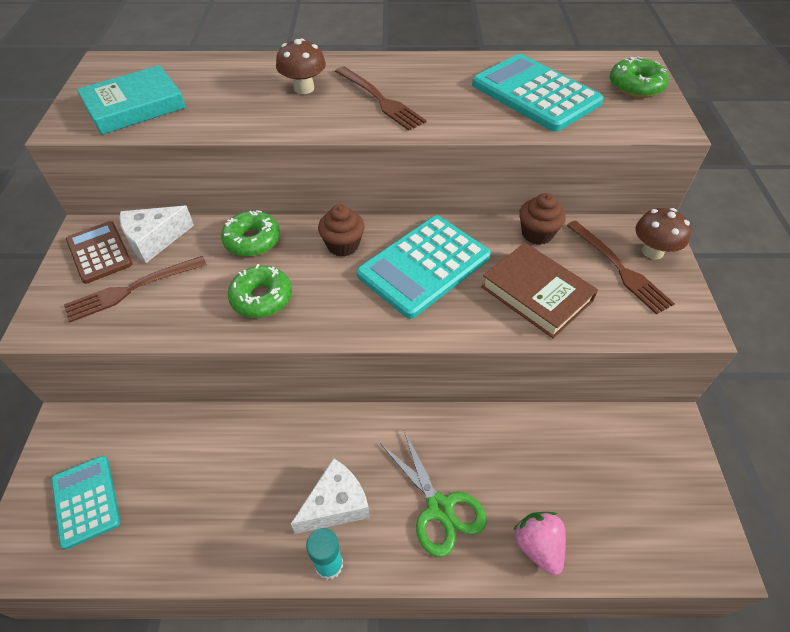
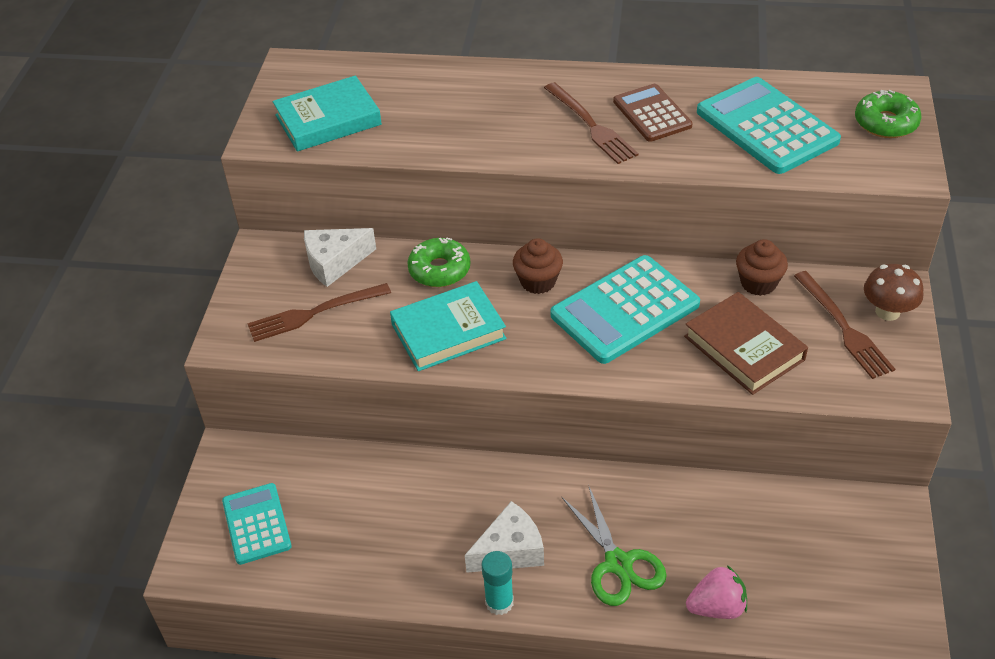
camera: 10 degrees right, 5 degrees down
brown calculator [66,221,132,284] -> brown calculator moved to [613,84,693,142]
green donut [228,264,292,318] -> turquoise book [390,281,507,371]
brown mushroom [276,38,326,94] -> none
pink strawberry [513,512,566,575] -> pink strawberry turned 90 degrees clockwise [686,565,747,619]

